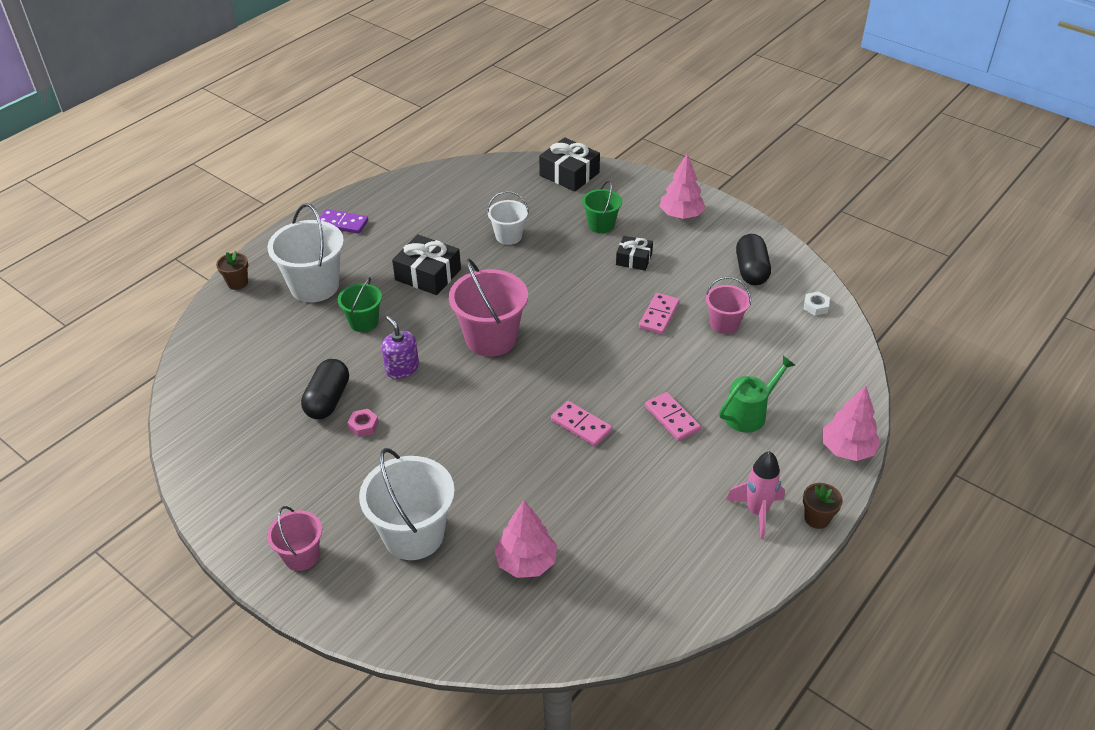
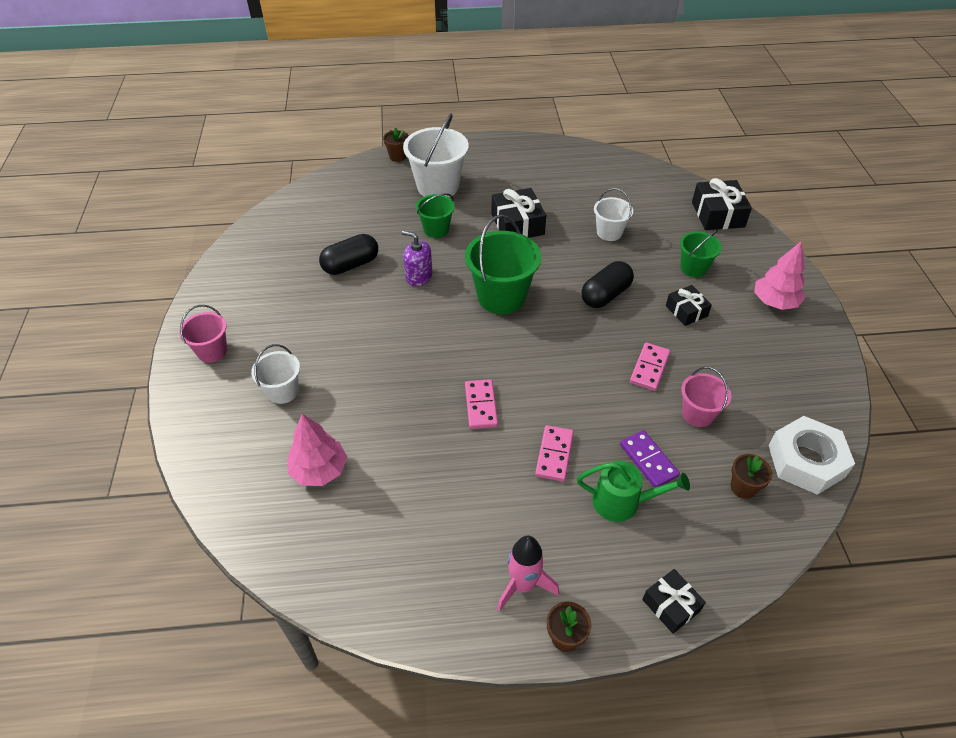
camera: 45 degrees right, 5 degrees up
purple domino [319,209,368,234] -> purple domino moved to [620,430,680,488]
pink nut [348,409,379,437] -> none
white bucket [359,448,455,560] -> white bucket [251,344,300,404], size x0.57
purple soap dispenser [381,316,419,379] -> purple soap dispenser turned 75 degrees counterclockwise [402,231,432,286]
pink bucket [449,259,528,357] -> green bucket [465,215,541,314]
pink domino [639,293,680,334] -> pink domino turned 45 degrees counterclockwise [630,342,670,391]
black capsule [736,234,771,285] -> black capsule moved to [581,261,634,308]
white nut [804,291,830,316] -> white nut [768,416,855,495], size x2.40
pink tree [822,386,880,461] -> black gift [642,569,706,634]
none -> brown flower pot [731,454,773,499]

